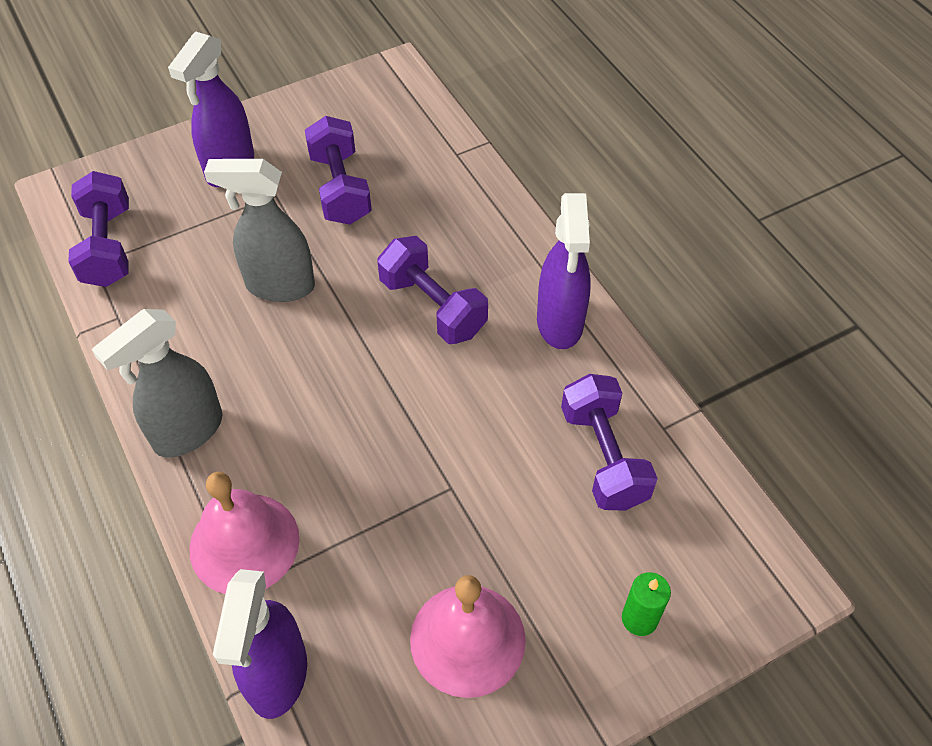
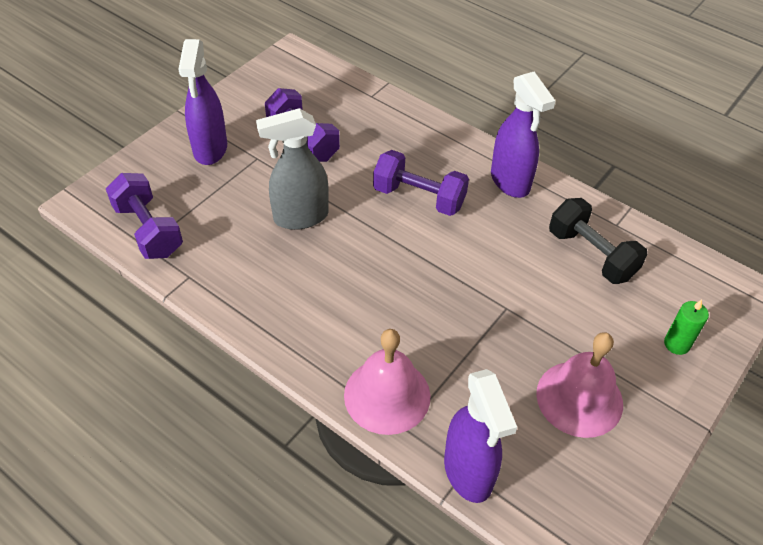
camera: 25 degrees left, 5 degrees down
grey spray bottle [92,309,222,458] -> none
purple dumbbell [561,374,658,511] -> black dumbbell [549,198,647,284]

